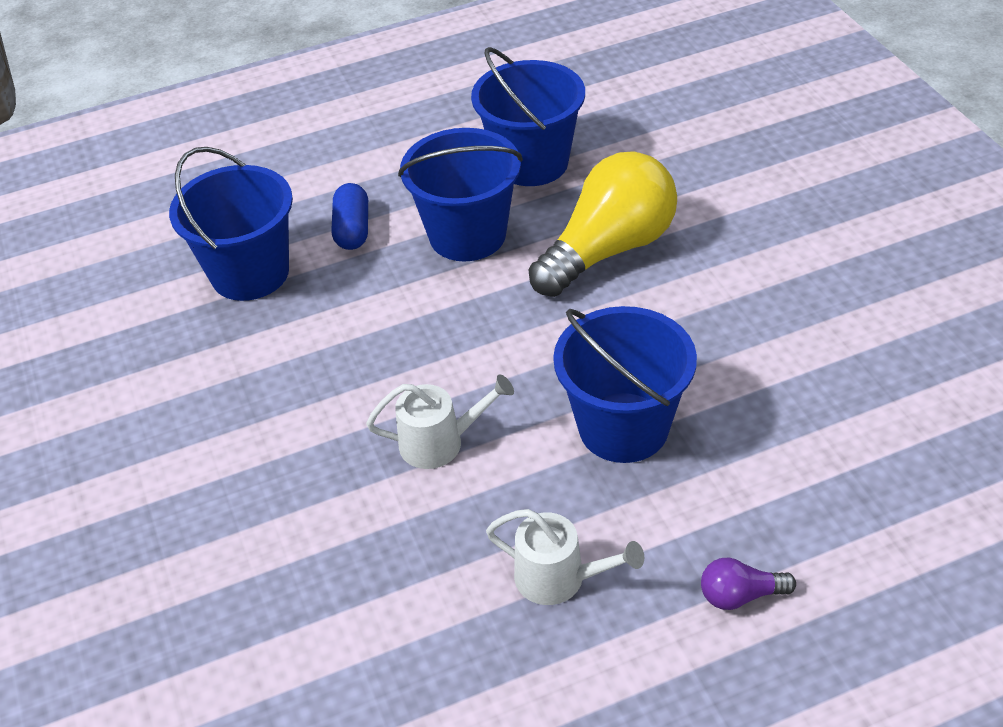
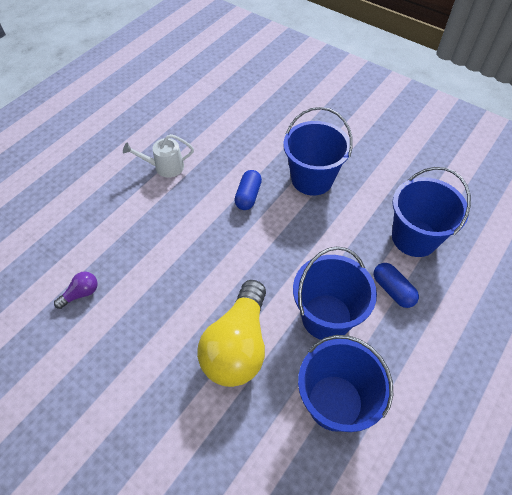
camera: 145 degrees right, 10 degrees up
white watering can [366,374,514,469] -> blue capsule [234,170,262,210]
blue bucket [553,306,697,463] -> blue bucket moved to [283,107,353,196]
purple light bulb [701,558,796,610] -> purple light bulb moved to [54,271,98,309]

